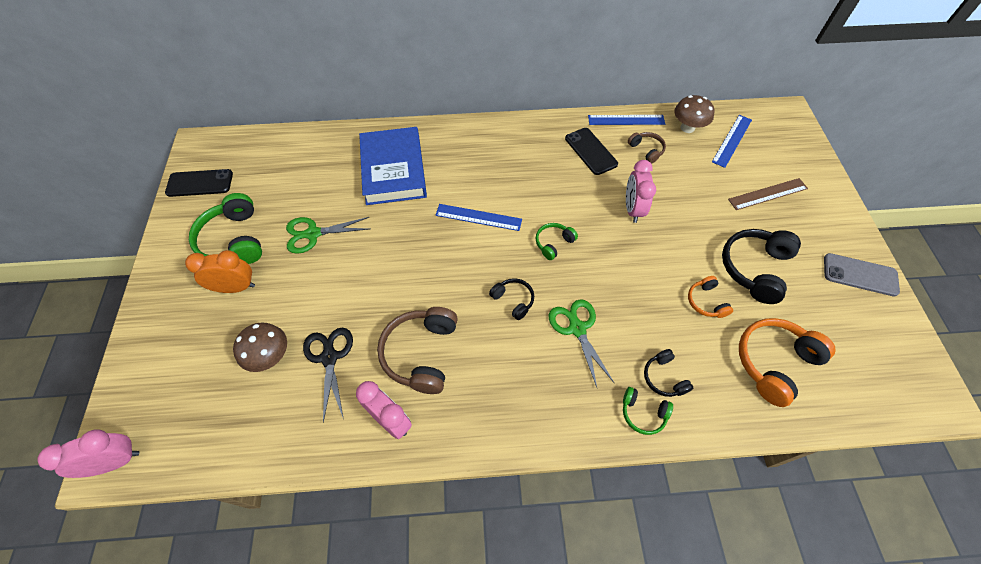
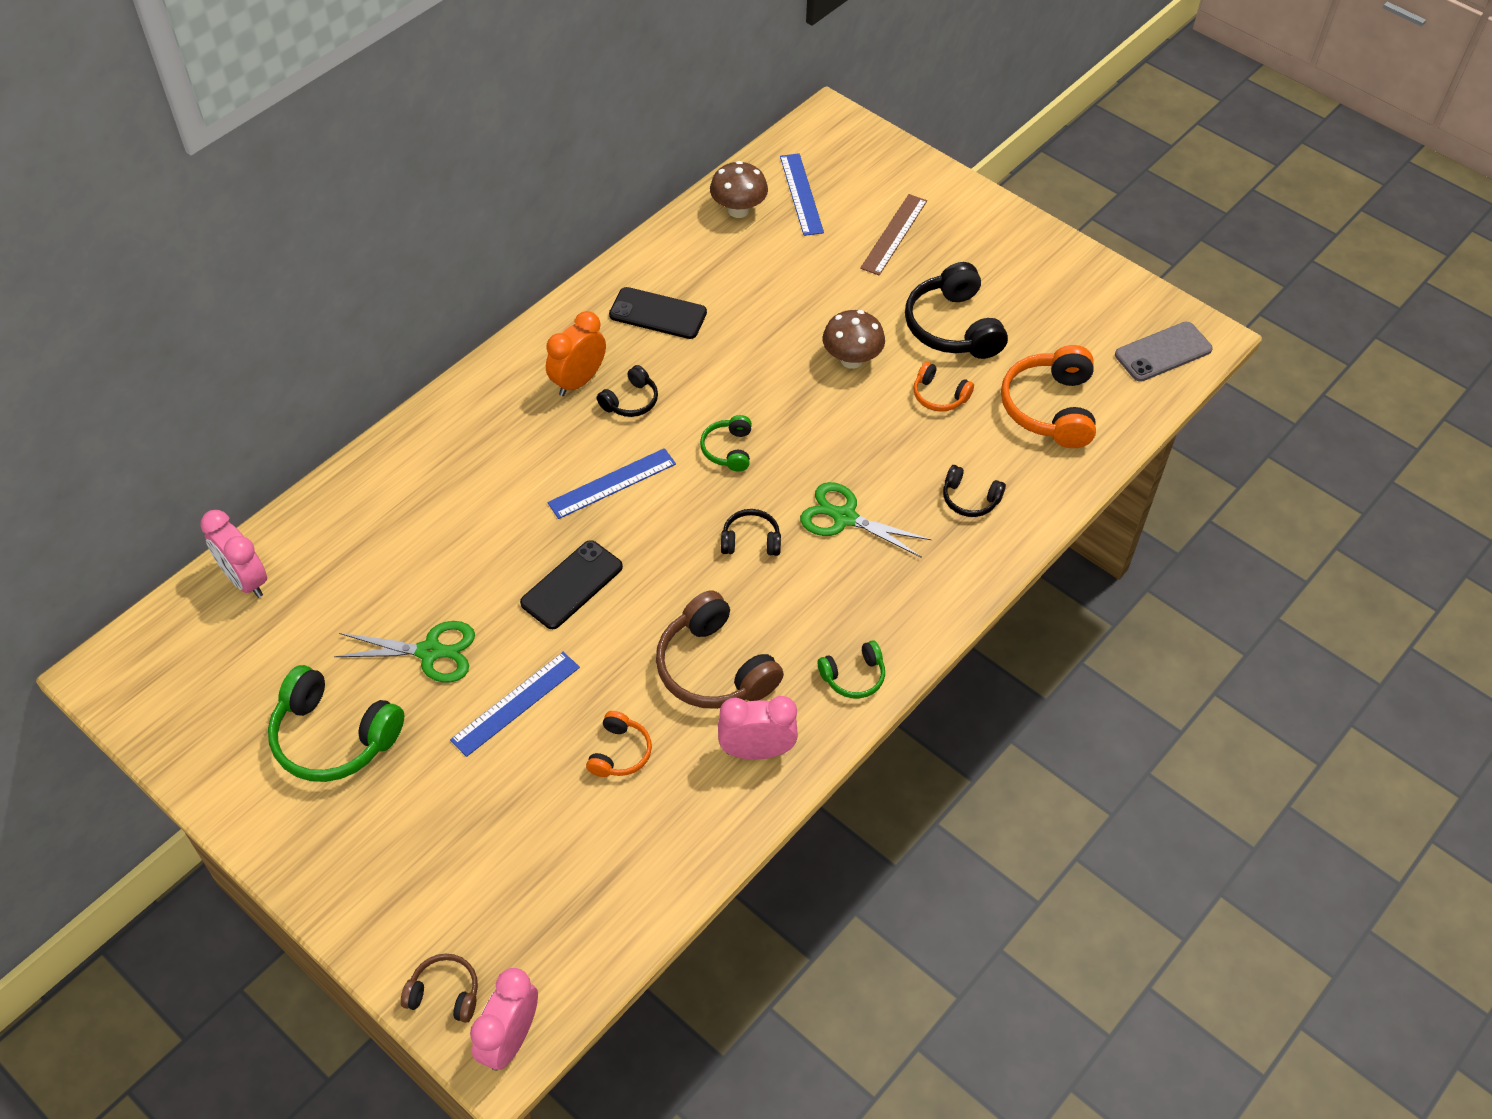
camera: 45 degrees left, 5 degrees down
black phone [165,169,233,197] -> black phone moved to [520,540,623,629]
orange clock [185,250,255,293] -> orange clock moved to [546,311,606,396]
brown mushroom [233,322,287,372] -> brown mushroom moved to [823,310,885,369]
green scissors [286,217,369,254] -> green scissors turned 120 degrees counterclockwise [334,621,475,682]
black scissors [303,328,353,423] -> orange headphones [586,711,652,777]
blue book [359,127,427,205] -> none
blue ruler [588,115,665,125] -> blue ruler moved to [450,652,580,757]
green headphones [623,387,673,435] -> green headphones moved to [818,640,885,698]
pink clock [626,160,656,223] -> pink clock moved to [200,510,267,598]
brown headphones [628,132,666,164] -> brown headphones moved to [401,953,478,1023]
grey phone [824,253,900,297] -> grey phone moved to [1115,322,1213,382]
none -> black headphones [597,365,658,417]

